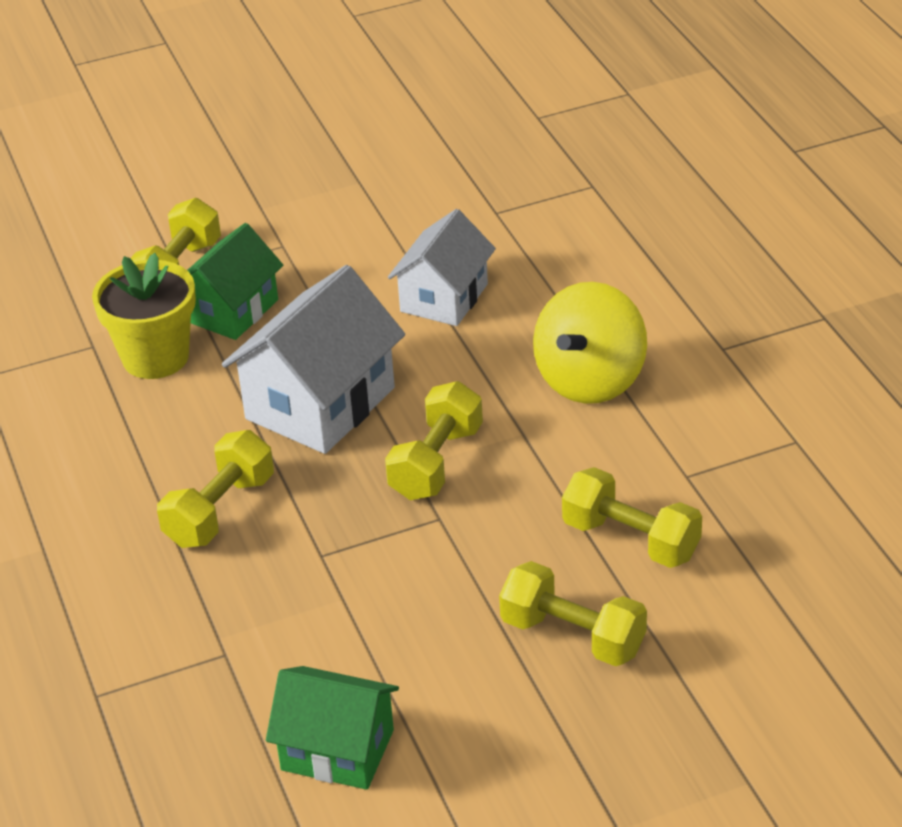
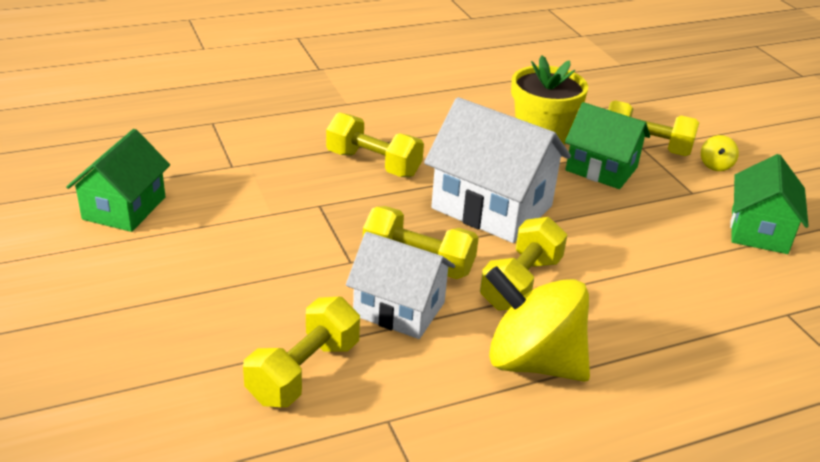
camera: 85 degrees right, 5 degrees down
white house [388,209,496,326] -> white house moved to [346,232,456,339]
yellow dumbbell [499,561,647,666] -> yellow dumbbell moved to [480,217,567,311]
none -> yellow spinning top [701,135,739,171]
none -> green house [730,154,809,254]

